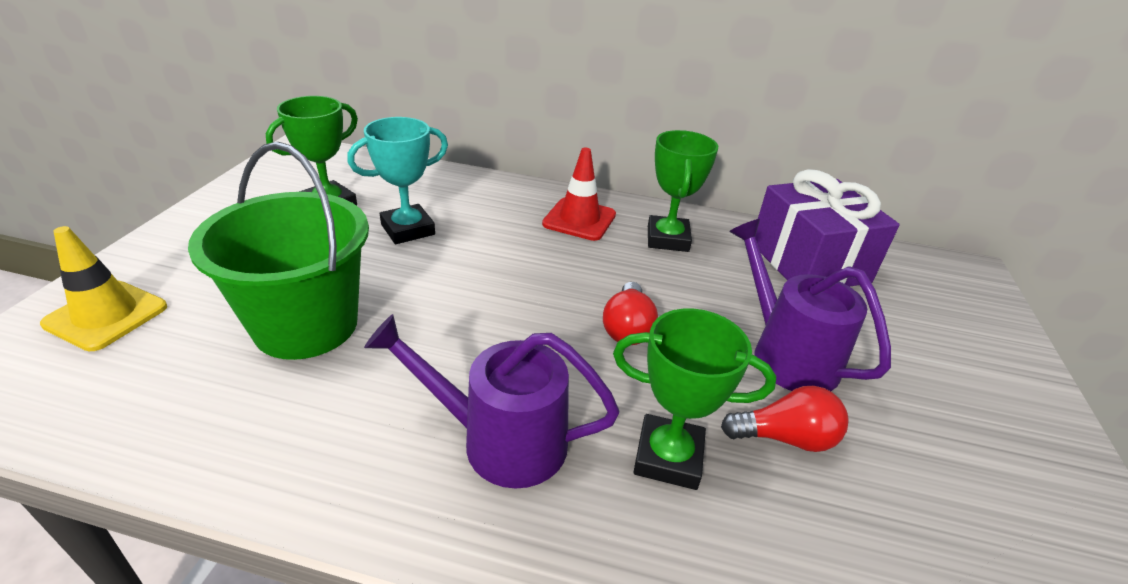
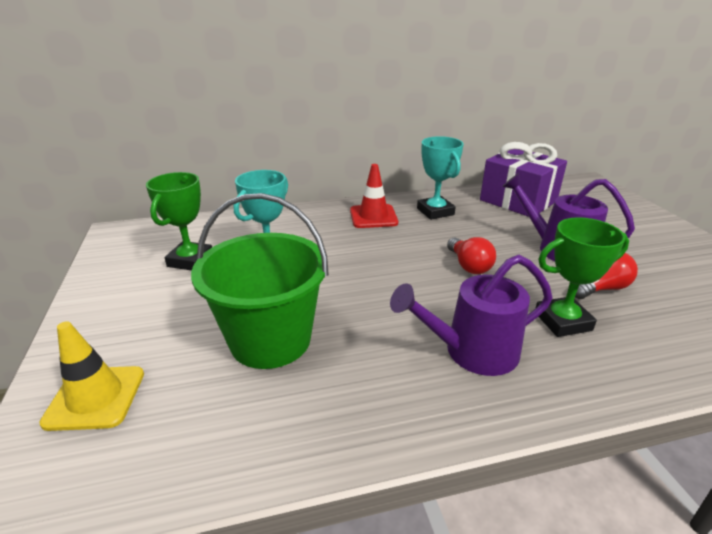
camera: 25 degrees left, 5 degrees down
green trophy [648,130,718,252] -> turquoise trophy [417,136,464,220]

